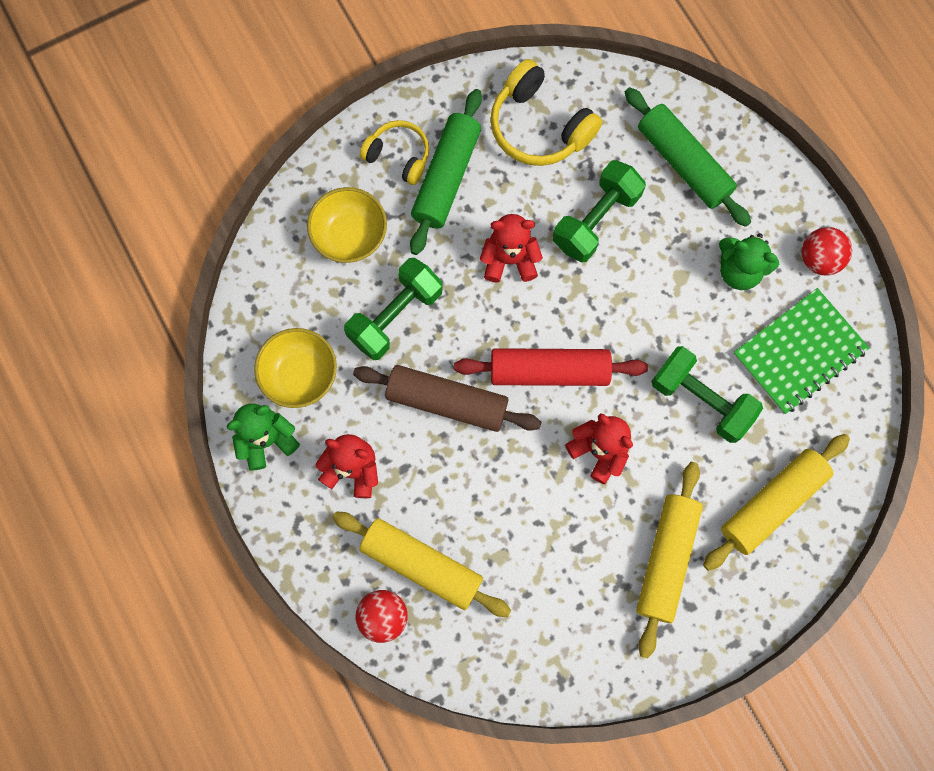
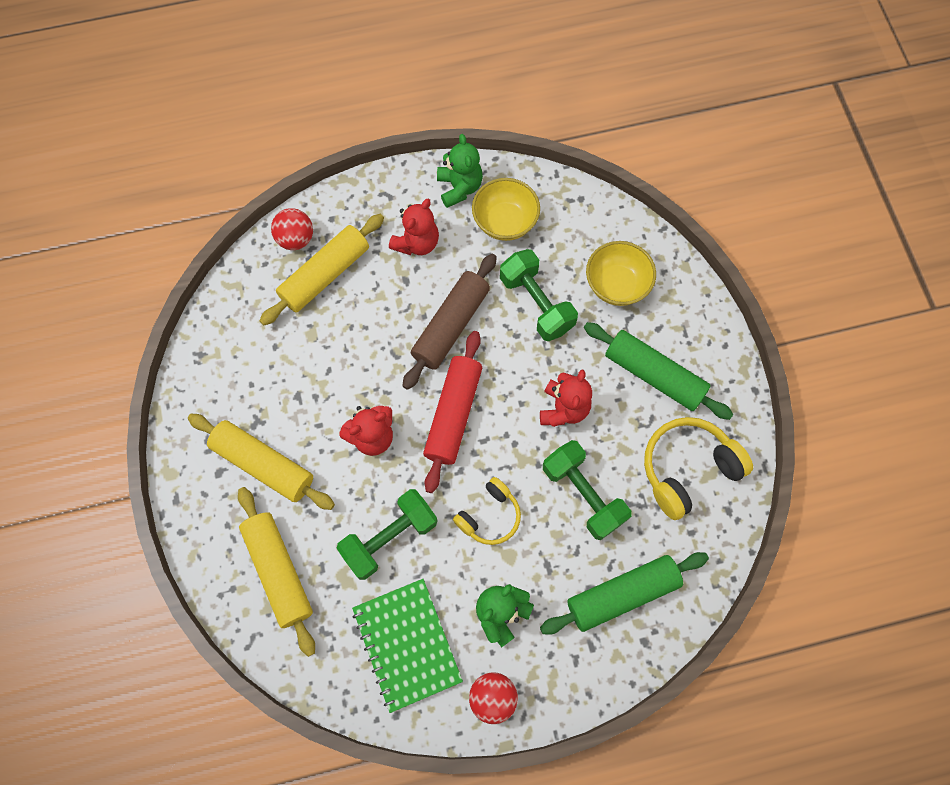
camera: 105 degrees right, 5 degrees down
yellow headphones [360,120,429,185] -> yellow headphones moved to [453,477,521,545]

